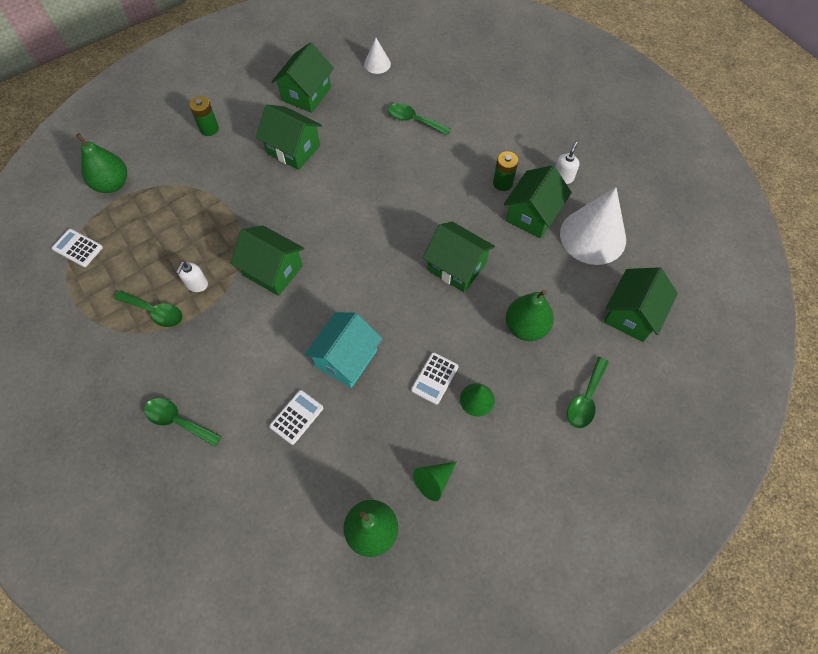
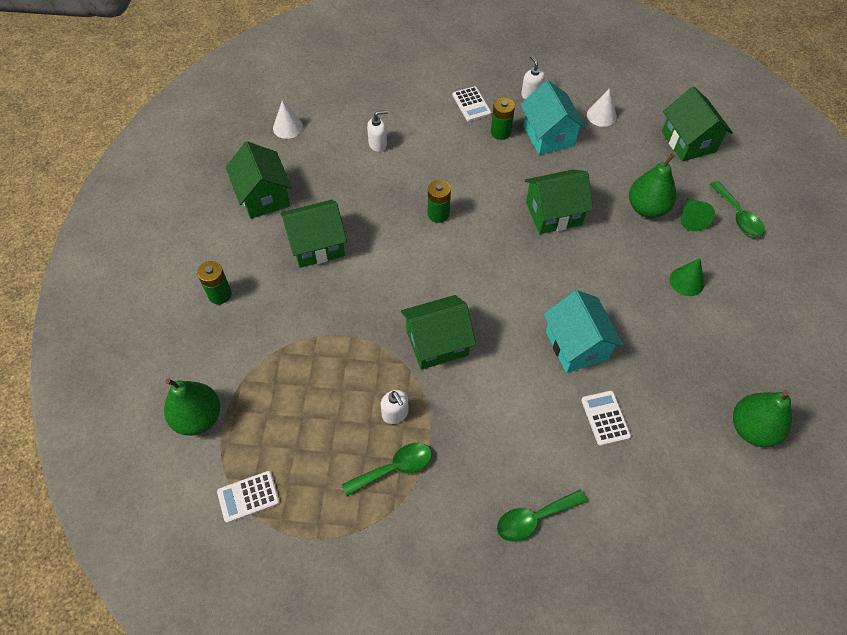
camera: 50 degrees left, 5 degrees down
green spoon [388,103,451,136] -> white soap dispenser [367,110,388,152]
white calculator [411,353,459,405] -> white calculator moved to [453,86,491,121]
green cone [413,461,457,501] -> green cone moved to [681,198,715,231]
green house [504,165,572,238] -> turquoise house [520,80,586,155]
white cone [560,187,626,265] -> white cone [587,88,617,127], size x0.47
none -> green battery [428,180,451,223]

